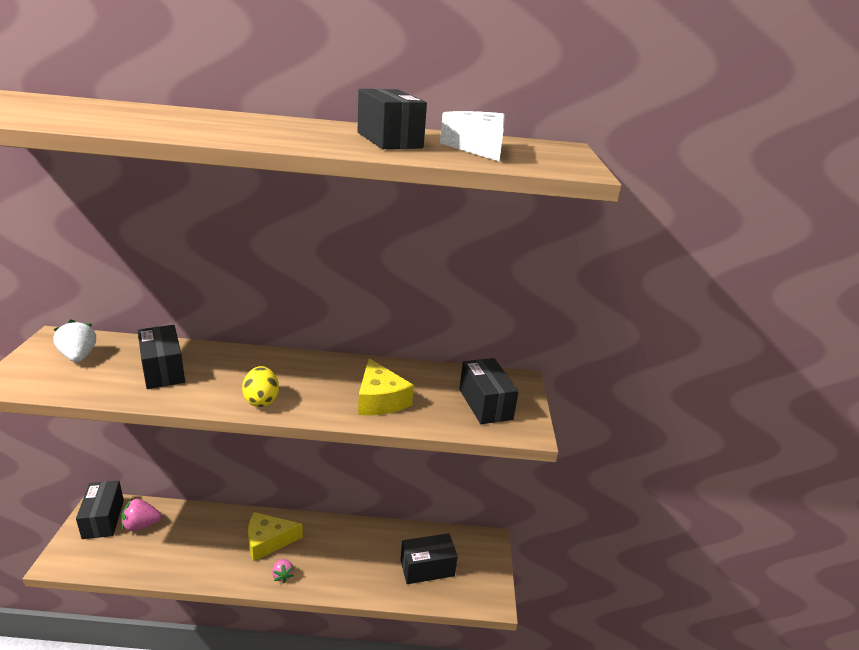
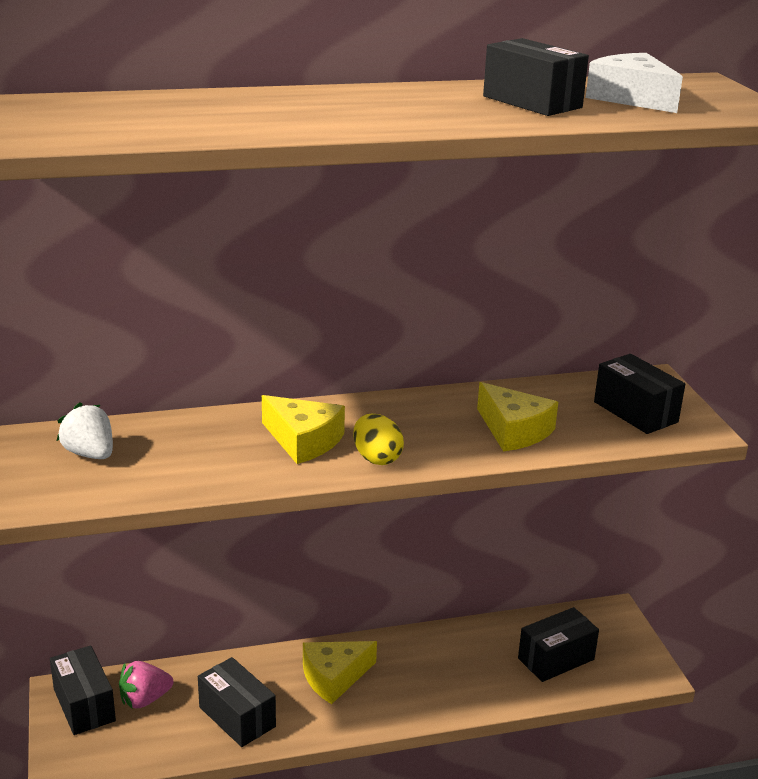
camera: 15 degrees left, 0 degrees up
black box [138,325,185,389] -> black box moved to [198,657,276,747]
pink strawberry [272,559,294,583] -> none
none -> yellow cheese [262,395,345,464]

